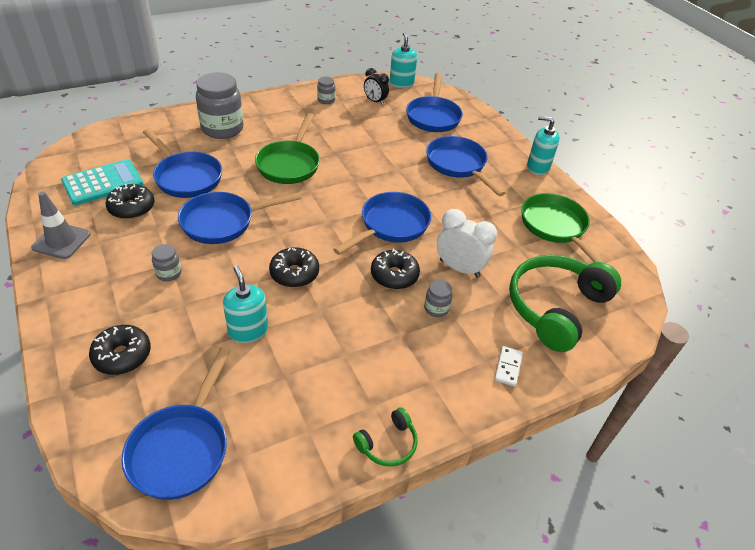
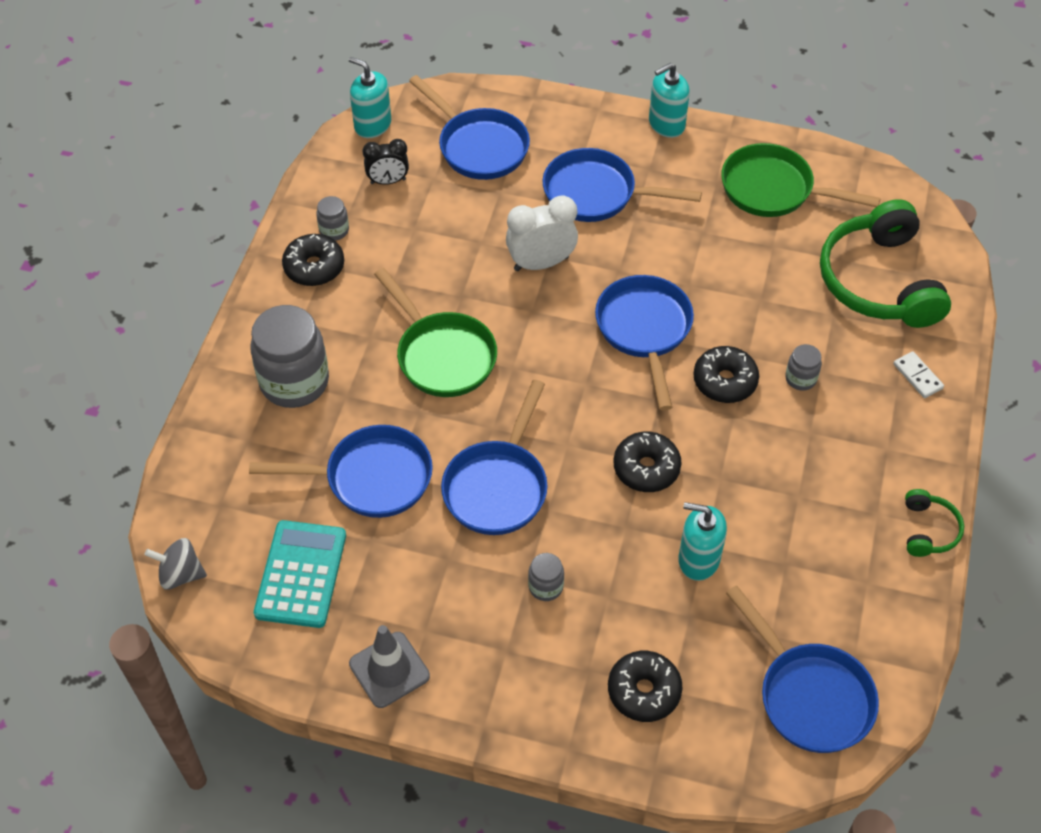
camera: 45 degrees left, 10 degrees up
black donut [106,184,154,219] -> black donut moved to [282,234,344,286]
white clock [437,209,497,278] -> white clock moved to [506,195,578,271]
none -> grey spinning top [144,538,207,589]

